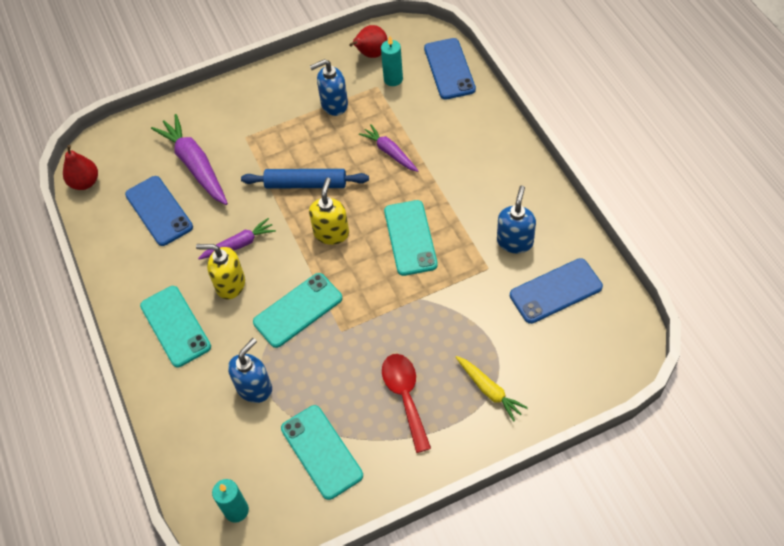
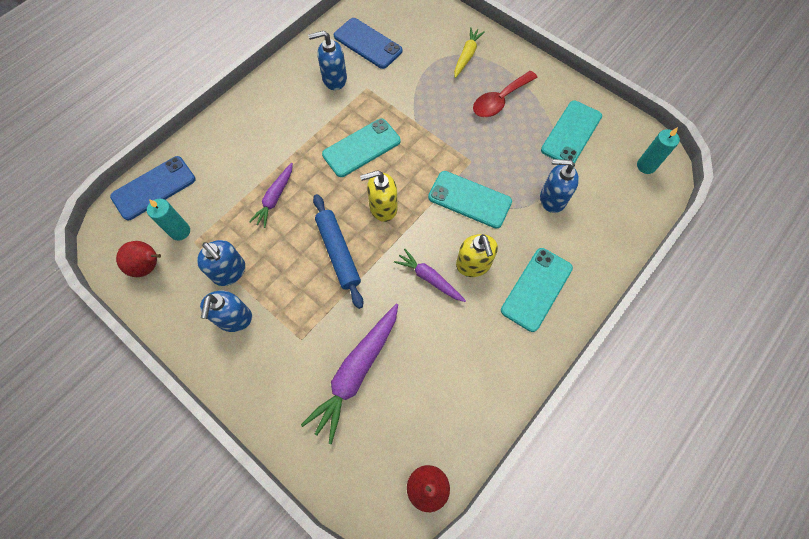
camera: 120 degrees left, 10 degrees up
blue phone [125,176,193,246] -> none
none -> blue soap dispenser [200,291,252,332]

